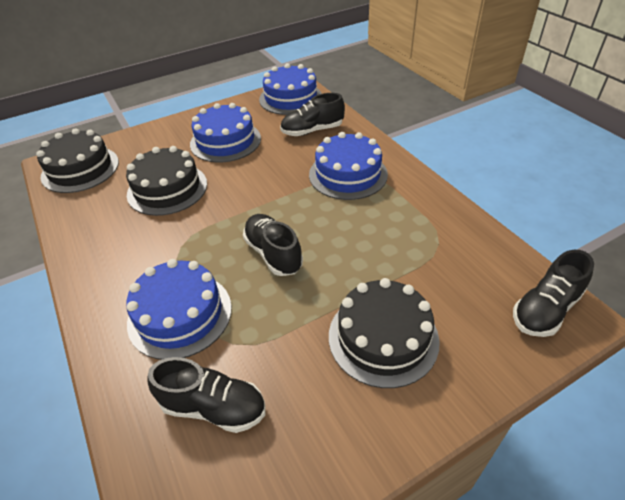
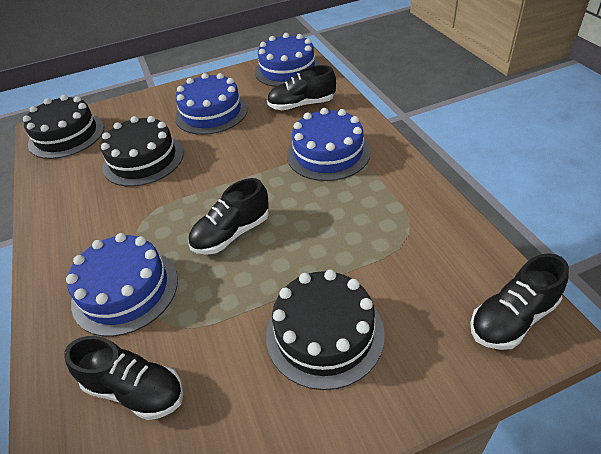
camera: 10 degrees right, 0 degrees up
black shoe [243,214,303,276] -> black shoe turned 105 degrees counterclockwise [188,178,269,255]

